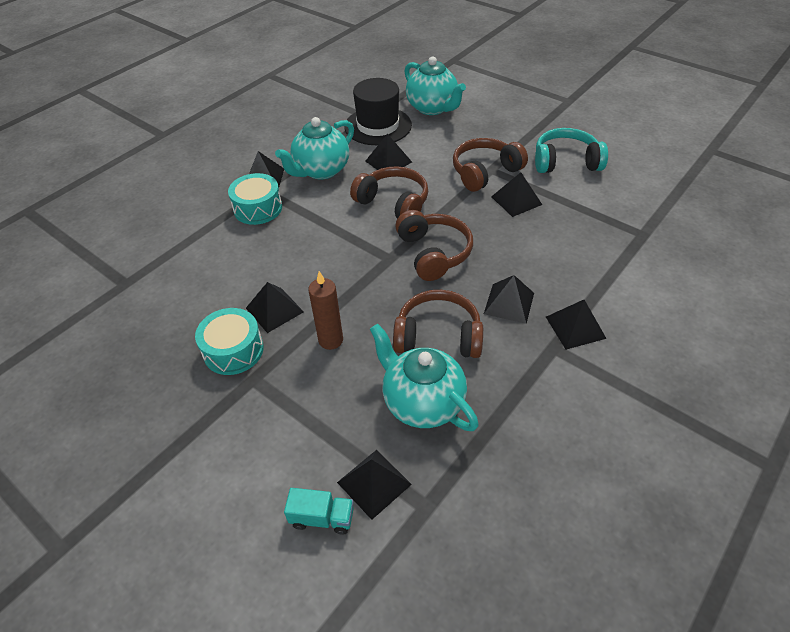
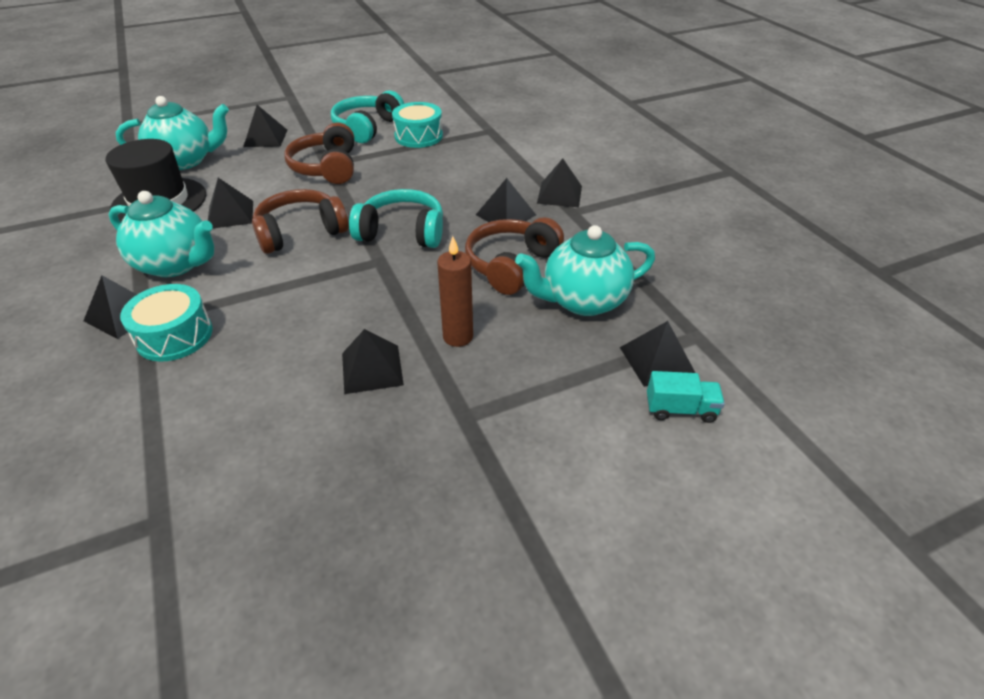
camera: 65 degrees left, 5 degrees down
turquoise drum [195,308,264,375] -> turquoise drum moved to [392,102,443,148]
turquoise teapot [275,117,354,180] -> turquoise teapot turned 45 degrees counterclockwise [109,191,214,277]
turquoise truck [284,488,354,535] -> turquoise truck turned 60 degrees clockwise [647,371,725,423]
brown headphones [395,210,473,281] -> turquoise headphones [349,189,443,248]
black pyramid [491,172,542,217] -> black pyramid moved to [243,105,287,147]

